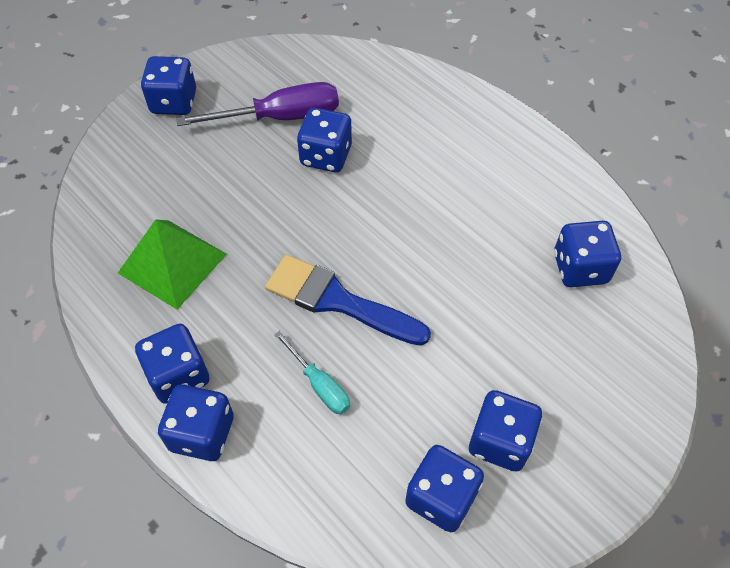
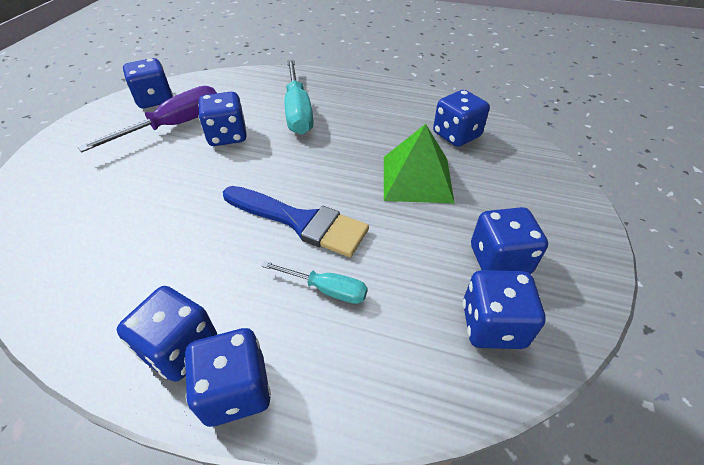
camera: 30 degrees left, 10 degrees down
green pyramid [118,219,227,310] -> green pyramid moved to [384,124,454,203]
blue dice [141,56,196,115] -> blue dice moved to [123,58,173,108]
blue brush [265,255,431,346] -> blue brush turned 150 degrees counterclockwise [223,186,369,257]
none -> turquoise screwdriver [285,60,314,135]

